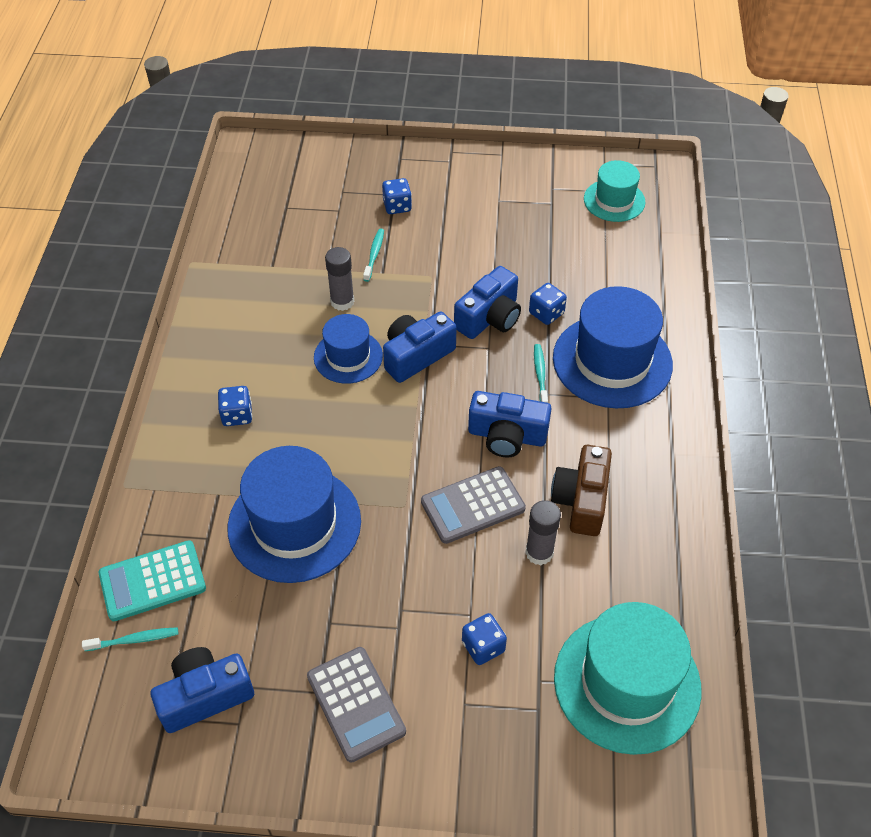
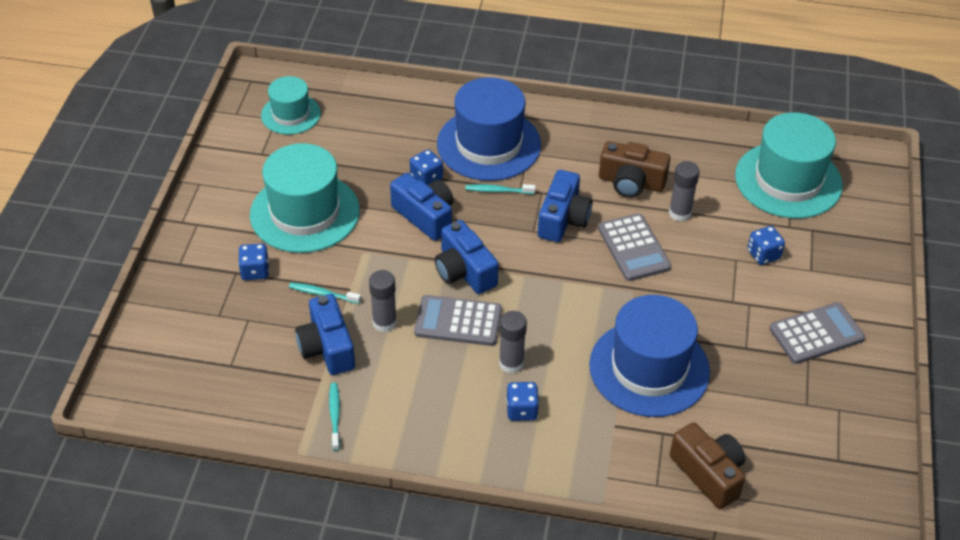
camera: 85 degrees left, 5 degrees down
turquoise toothbrush [82,627,178,651] -> turquoise toothbrush moved to [329,383,340,451]
turquoise calculator [99,540,206,621] -> brown camera [670,422,745,509]
blue camera [151,647,254,733] -> blue camera moved to [295,294,355,375]
blue hat [314,314,383,384] -> grey calculator [414,295,502,346]
none -> turquoise hat [250,143,360,253]
none -> grey glue stick [499,311,527,374]

